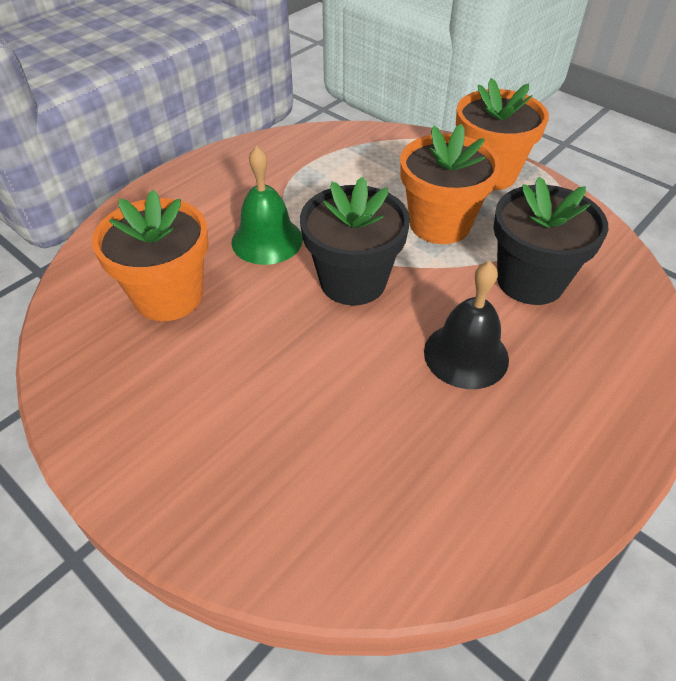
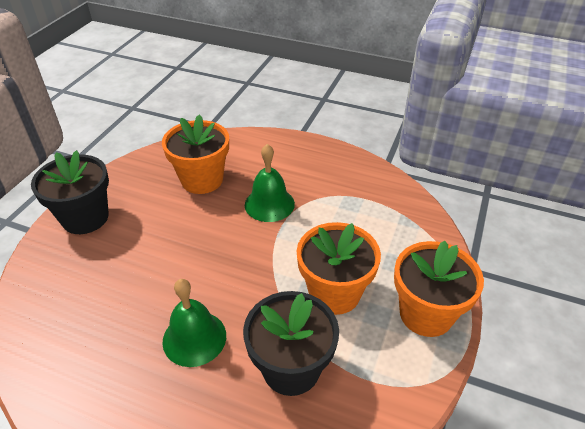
camera: 70 degrees right, 5 degrees down
black flower pot [300,177,410,305] -> black flower pot moved to [31,150,109,234]
black bell [424,261,509,389] -> green bell [162,279,226,367]

